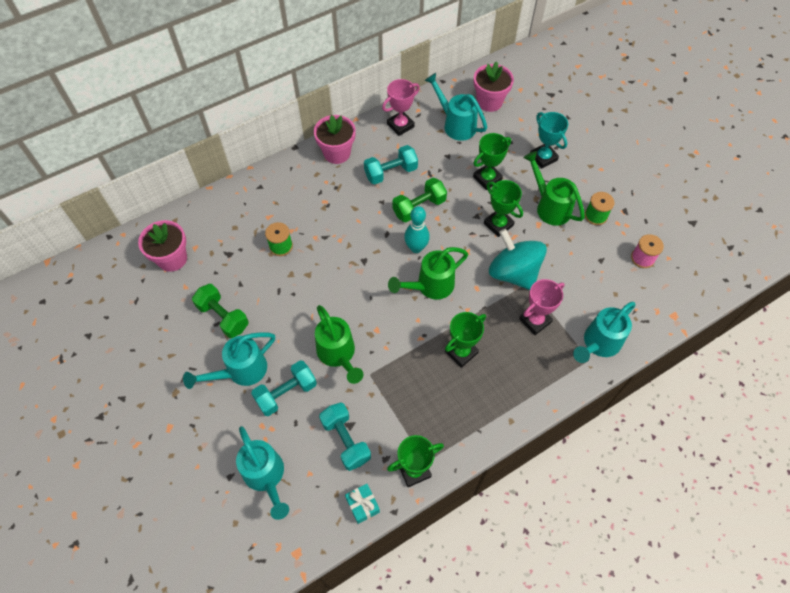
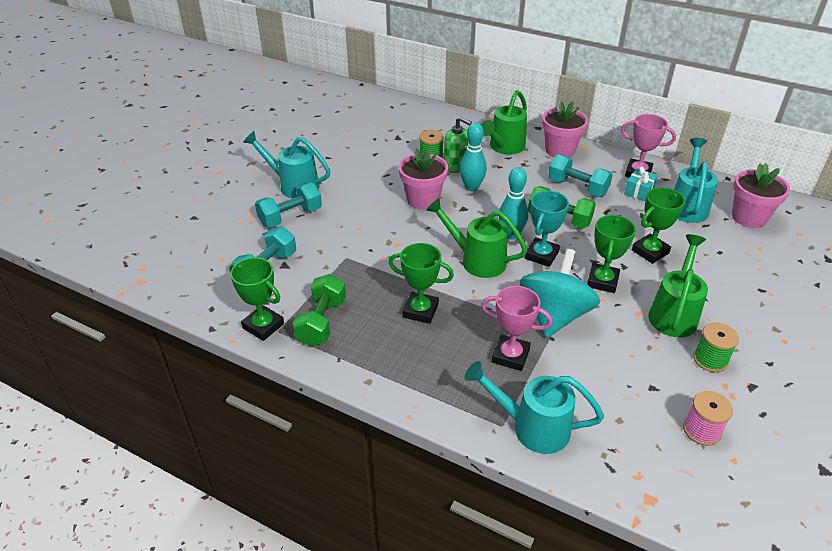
camera: 60 degrees right, 20 degrees down
pink flower pot [138,220,187,272] -> pink flower pot moved to [398,148,448,210]
green dumbbell [192,284,249,338] -> green dumbbell moved to [293,274,346,346]
turquoise watering can [236,426,289,520] -> none
turquoise dumbbell [251,360,317,416] -> turquoise dumbbell turned 60 degrees counterclockwise [255,182,322,227]
green watering can [315,305,363,384] -> green watering can moved to [481,90,527,155]
turquoise gift [345,484,380,524] -> turquoise gift moved to [624,166,658,201]
green trophy [473,133,511,190] -> green trophy turned 60 degrees counterclockwise [632,187,685,264]
turquoise trophy [530,112,568,169] -> turquoise trophy moved to [525,191,569,267]
none -> green soap dispenser [444,117,472,173]
none -> turquoise bowling pin [459,122,487,191]

